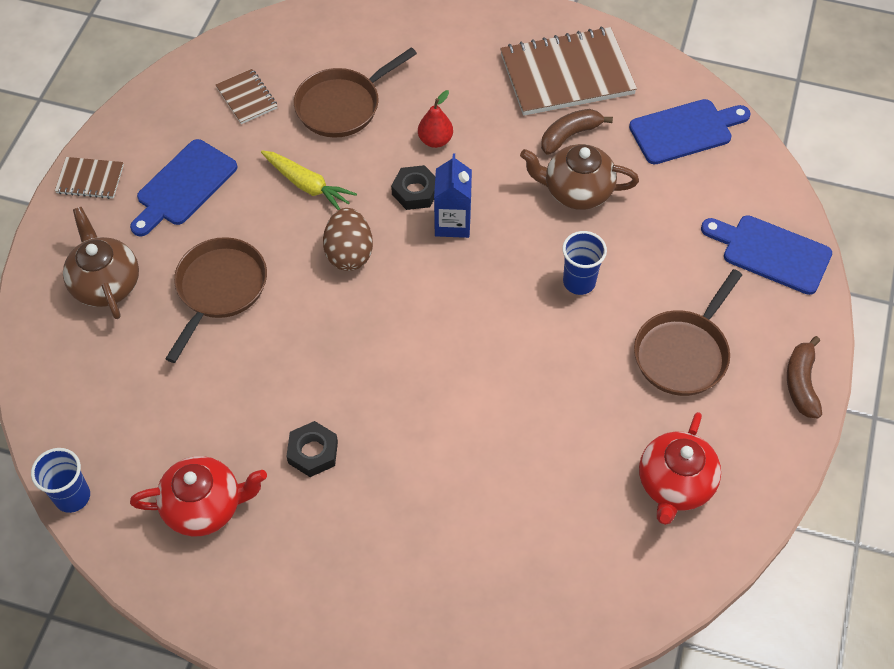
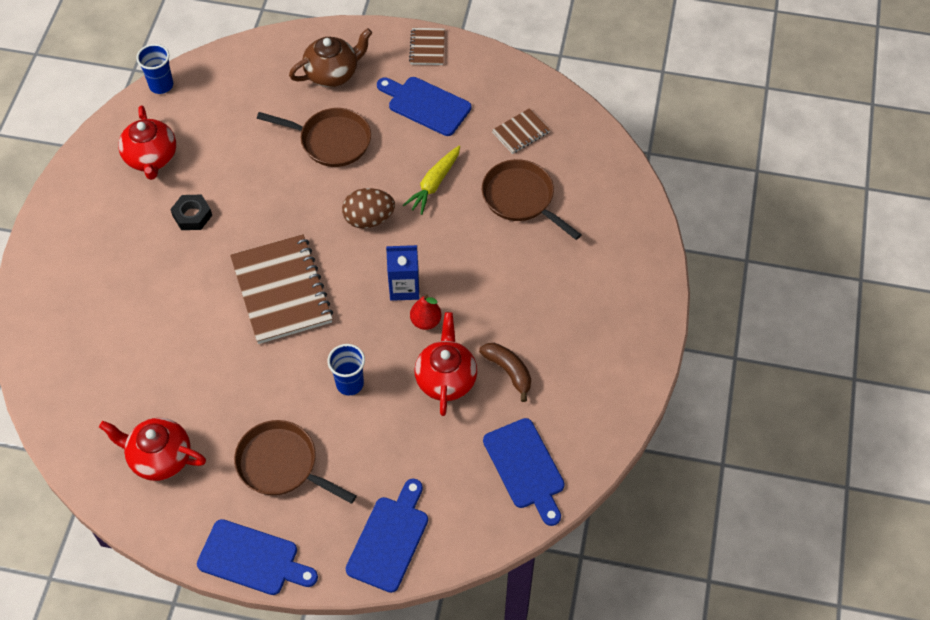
camera: 85 degrees right, 0 degrees up
black nut [391,165,435,210] -> none
red pear [418,90,453,148] -> red pear moved to [410,294,441,330]
brown notebook [500,27,637,116] -> brown notebook moved to [230,234,333,344]
brown teapot [520,144,639,210] -> red teapot [414,312,477,416]
brown banana [787,336,822,419] -> blue cutting board [197,519,318,595]

